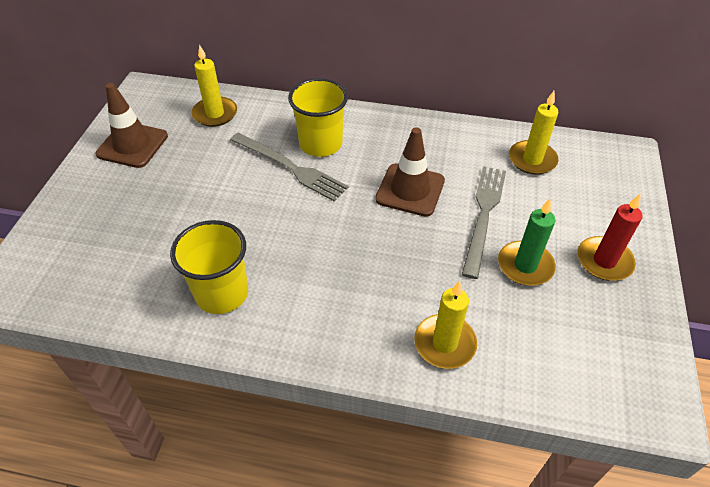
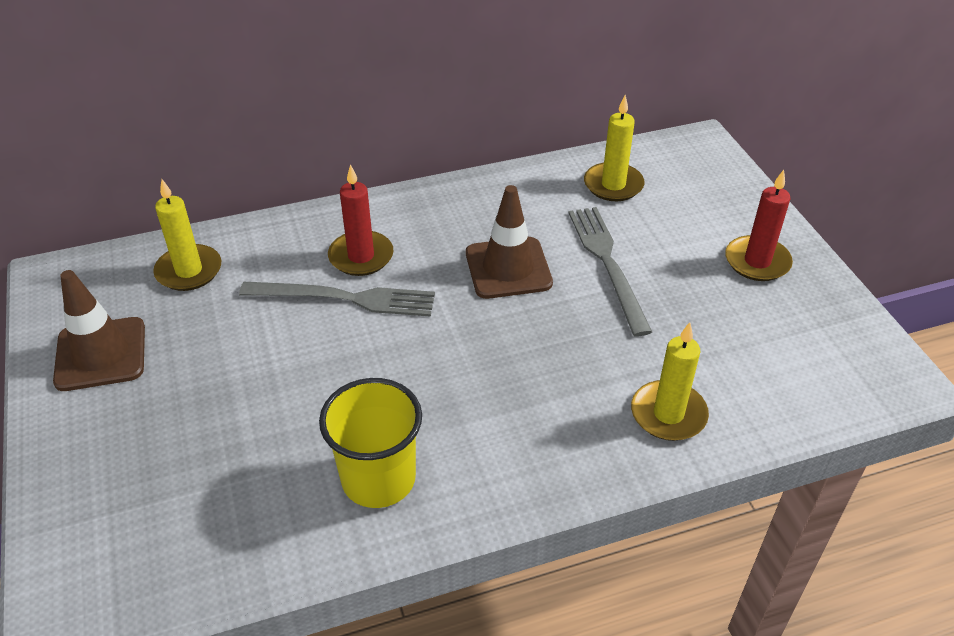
camera: 30 degrees left, 5 degrees down
yellow cup [288,78,348,157] -> red candle [328,164,394,276]
green candle [498,199,556,286] -> none

